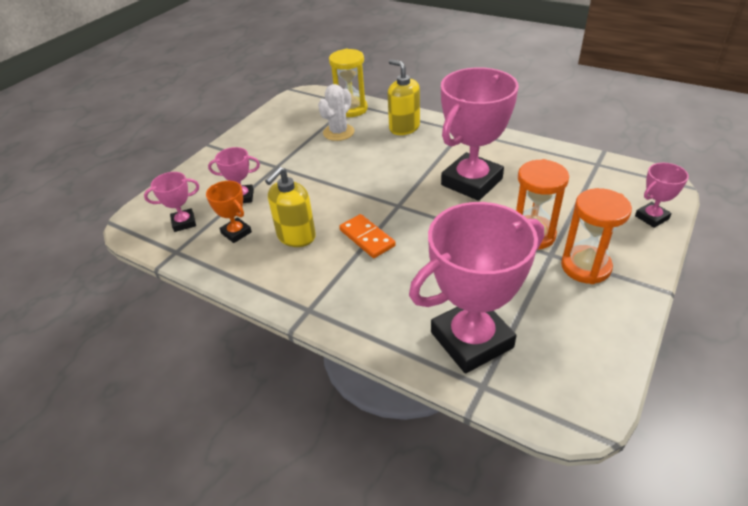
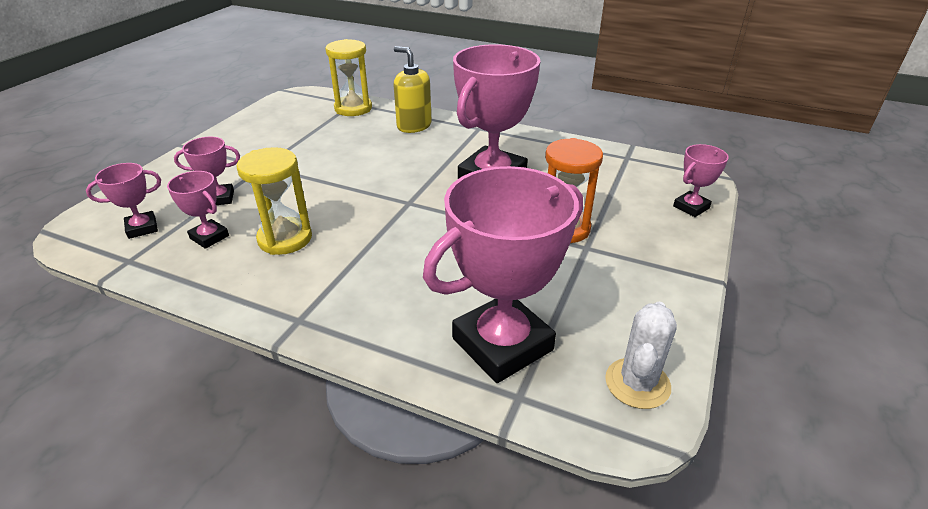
camera: 10 degrees left, 5 degrees down
orange trophy [206,181,252,243] -> pink trophy [167,171,229,249]
yellow soap dispenser [265,167,316,247] -> yellow hourglass [236,147,312,255]
white cactus [318,84,355,141] -> white cactus moved to [605,302,677,409]
orange domino [339,214,396,258] -> none
orange hourglass [561,188,632,284] -> none

